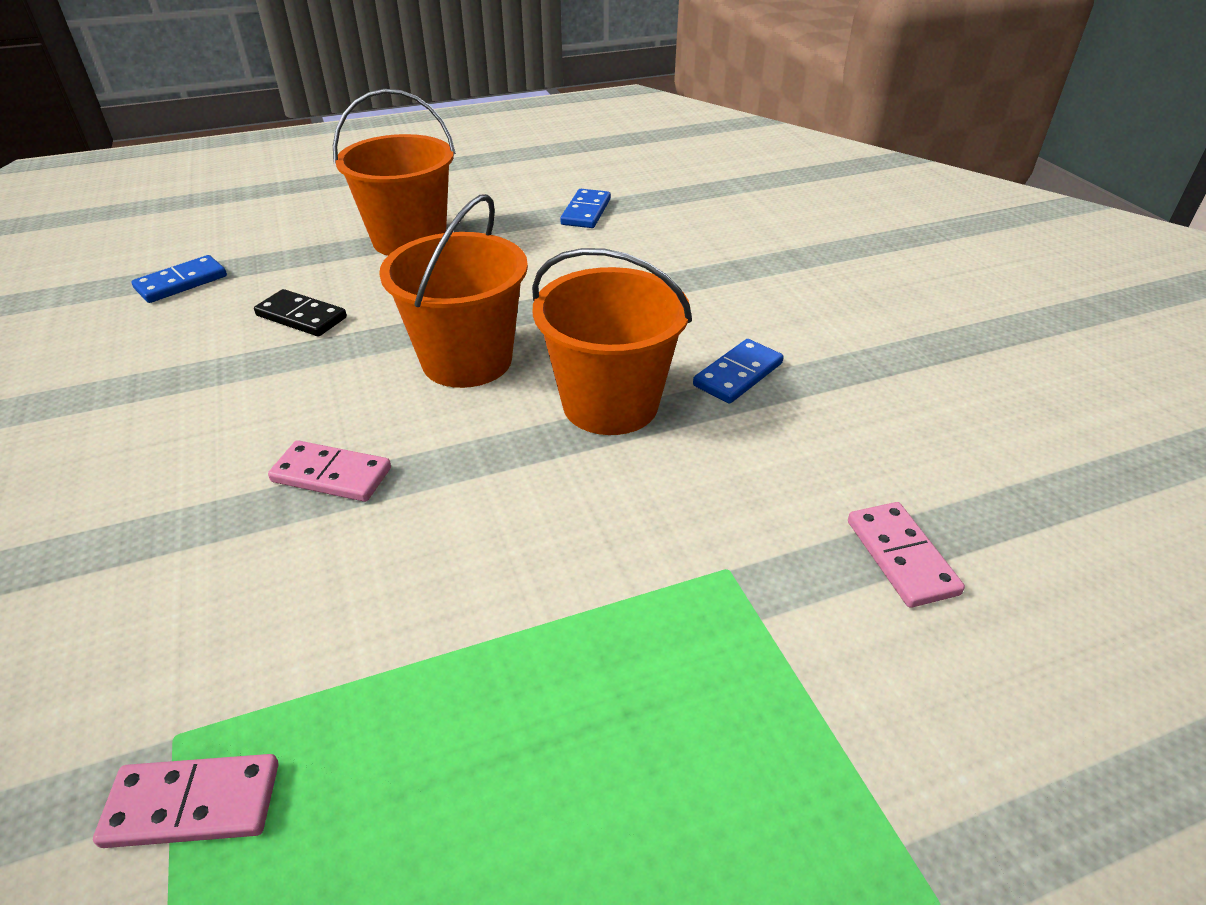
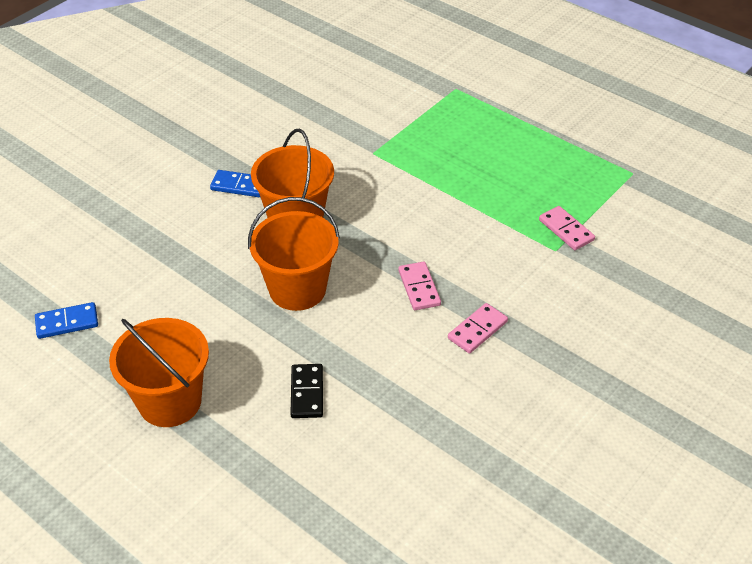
camera: 120 degrees left, 5 degrees up
blue domino [131,255,227,303] -> none
pink domino [848,502,965,608] -> pink domino moved to [448,303,508,353]

